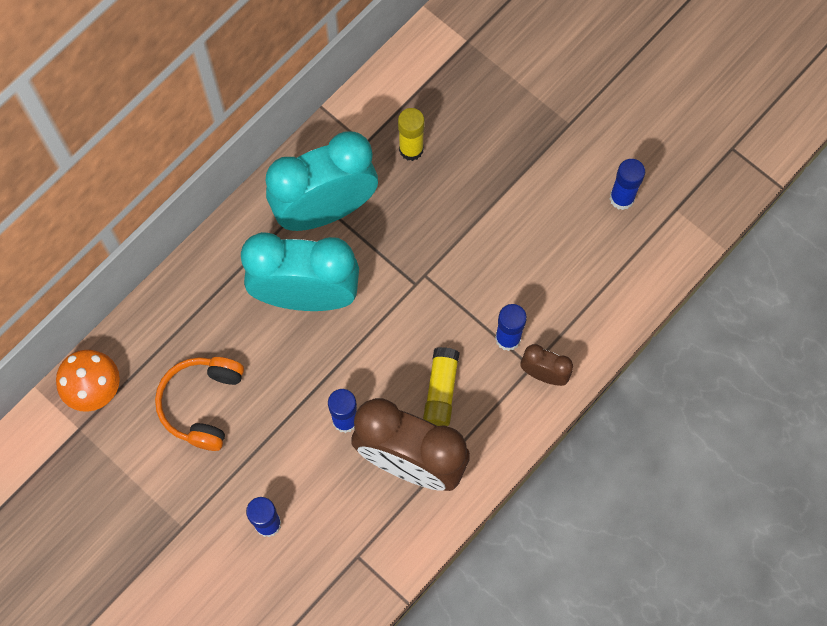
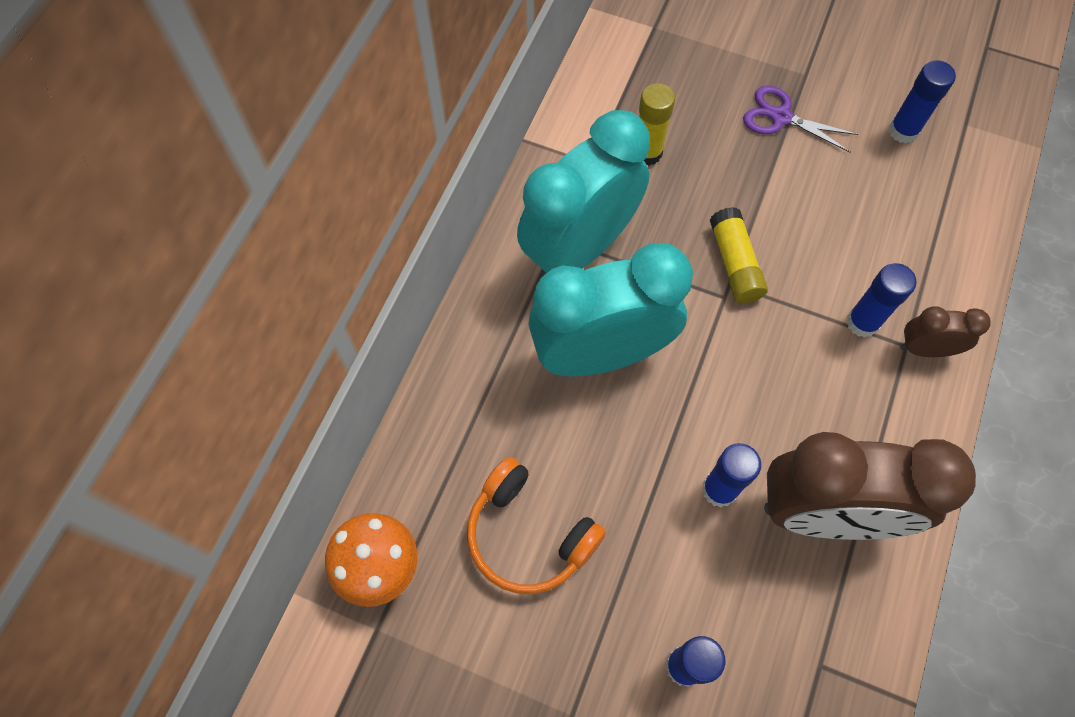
camera: 20 degrees left, 5 degrees down
orange headphones [155,357,244,451] -> orange headphones turned 45 degrees counterclockwise [467,457,606,594]
yellow glue stick [423,347,460,426] -> yellow glue stick moved to [710,207,768,303]
none -> purple scissors [743,86,858,153]

